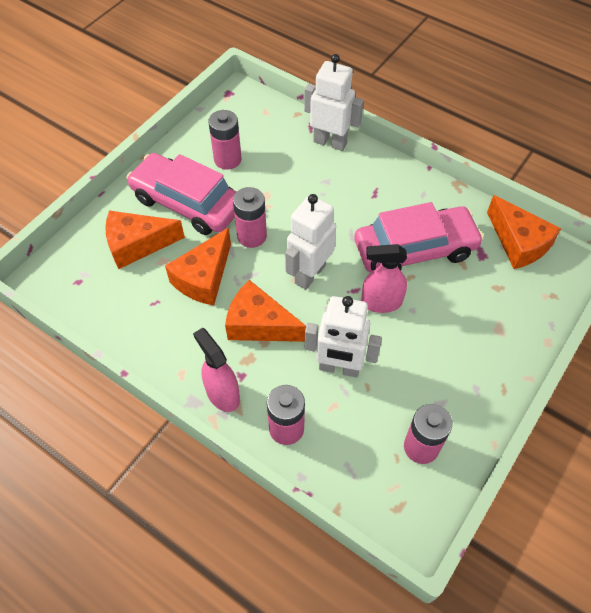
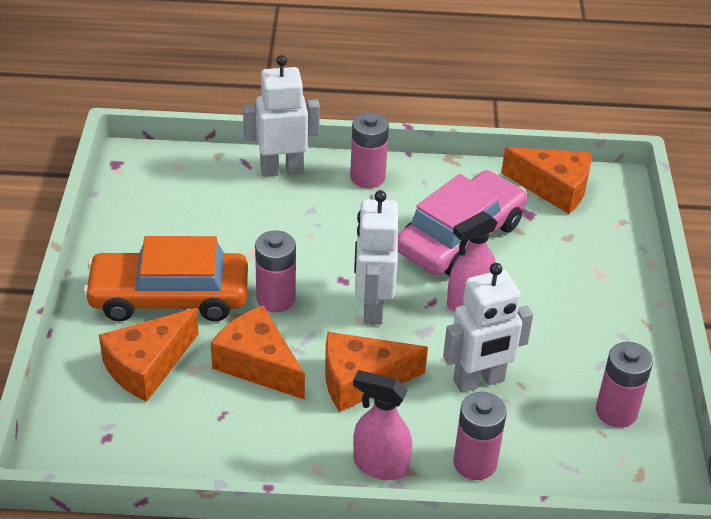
camera: 35 degrees left, 15 degrees down
pink car [127,153,237,235] -> orange car [83,236,248,321]
orange cheese [165,227,231,306] -> orange cheese turned 135 degrees clockwise [211,306,305,400]
pink battery [208,110,241,170] -> pink battery moved to [350,113,389,188]

